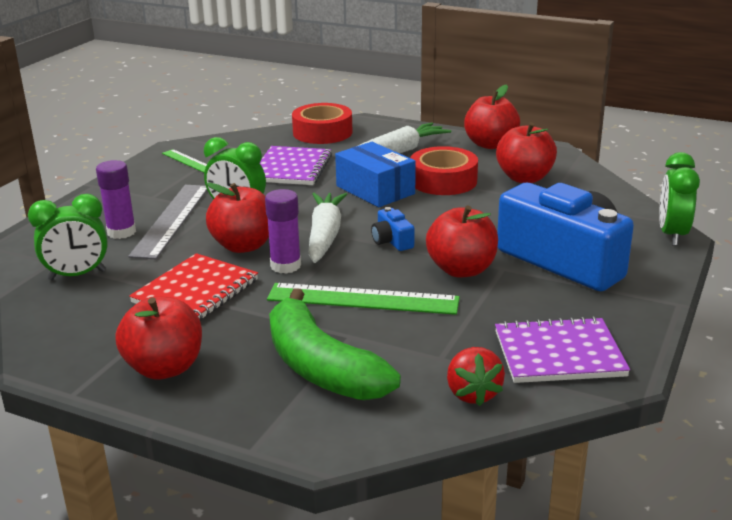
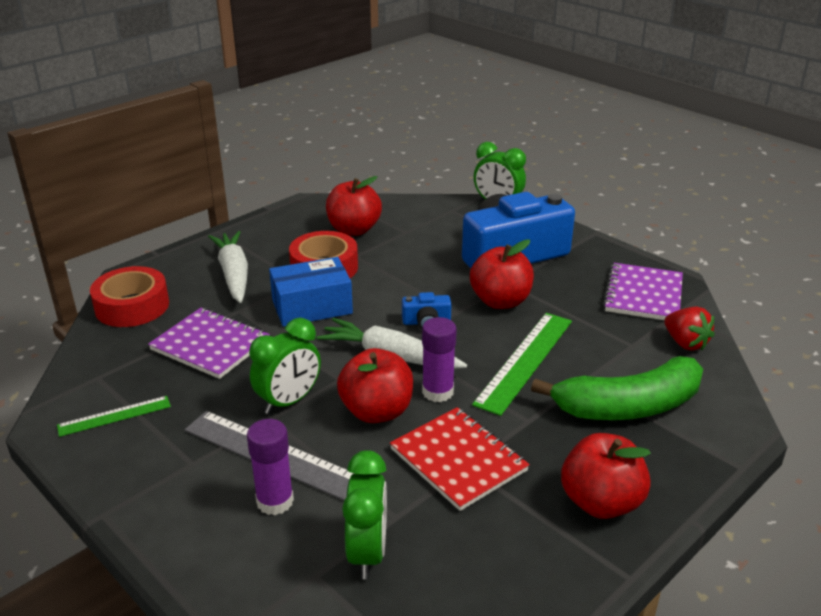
camera: 70 degrees left, 5 degrees up
red strawberry [447,347,505,406] -> red strawberry turned 45 degrees clockwise [664,307,715,351]
red apple [464,85,520,149] -> none

